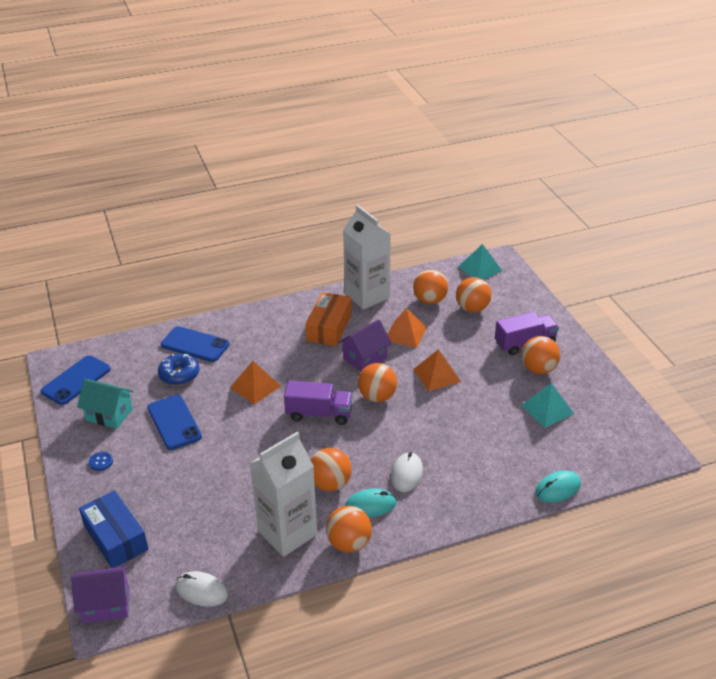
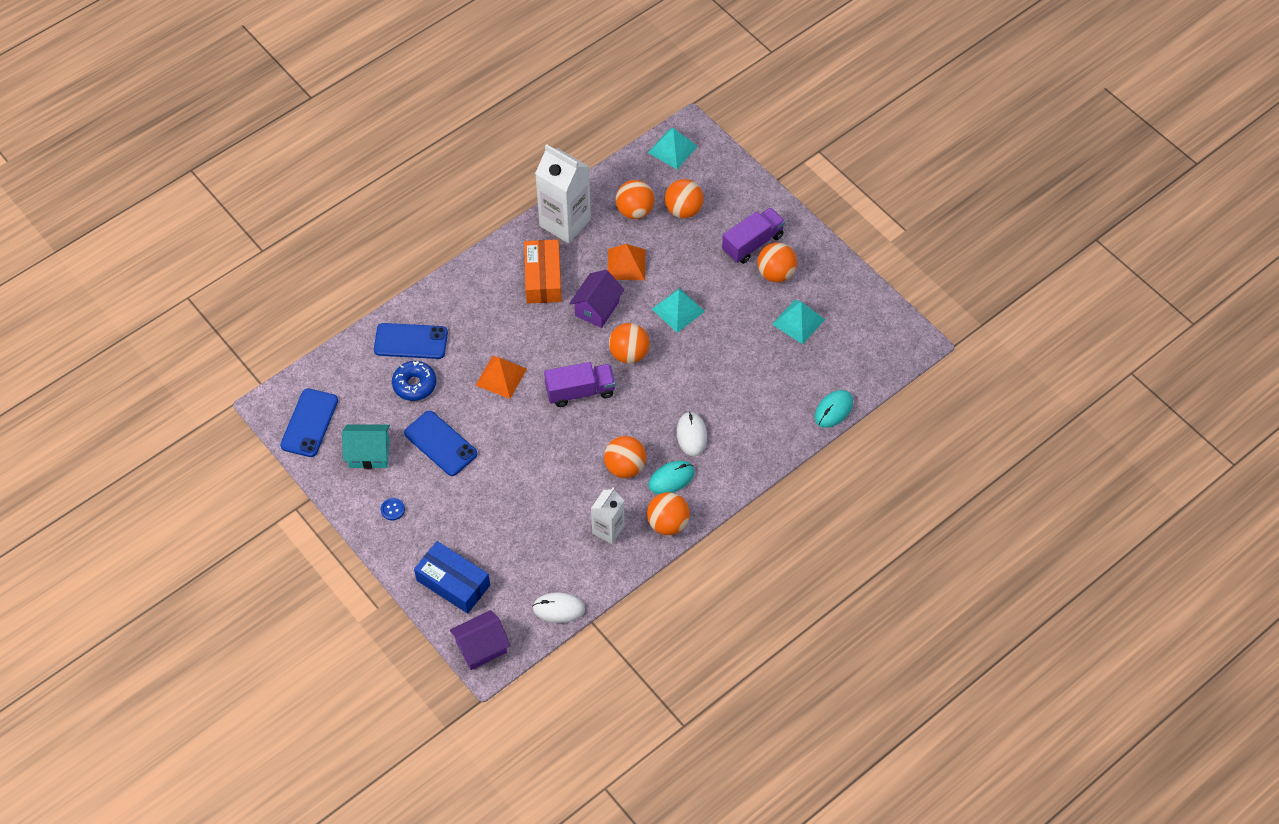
camera: 20 degrees left, 20 degrees up
white carton [250,431,317,557] -> white carton [591,487,624,544], size x0.58
orange pyramid [413,349,461,391] -> turquoise pyramid [652,288,705,333]

